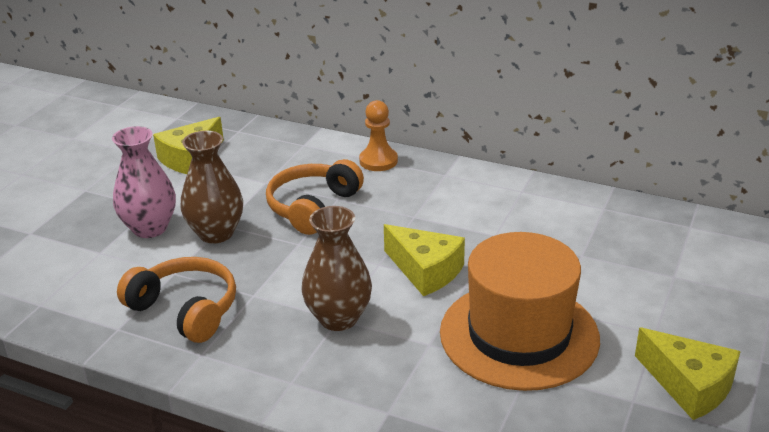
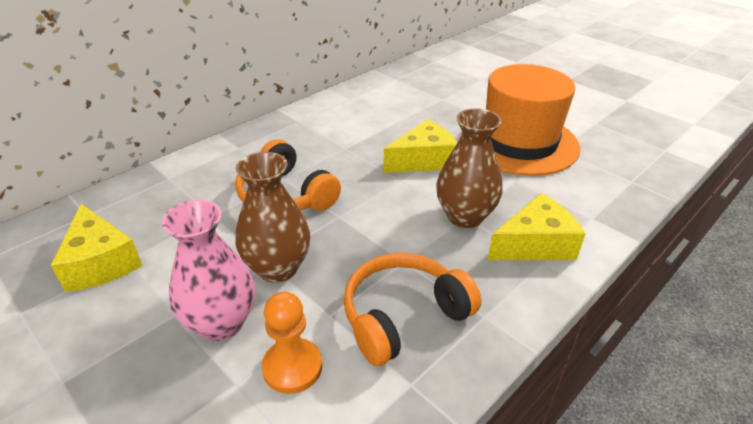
camera: 70 degrees left, 5 degrees up
orange pawn [359,100,398,171] -> orange pawn moved to [262,292,322,394]
yellow cheese [635,328,741,420] -> yellow cheese moved to [487,193,585,260]

